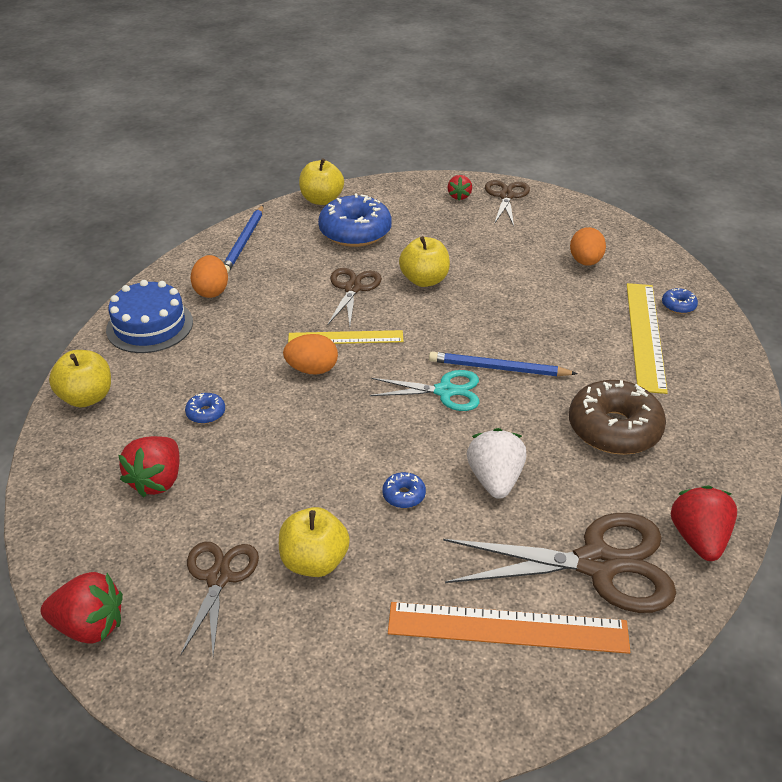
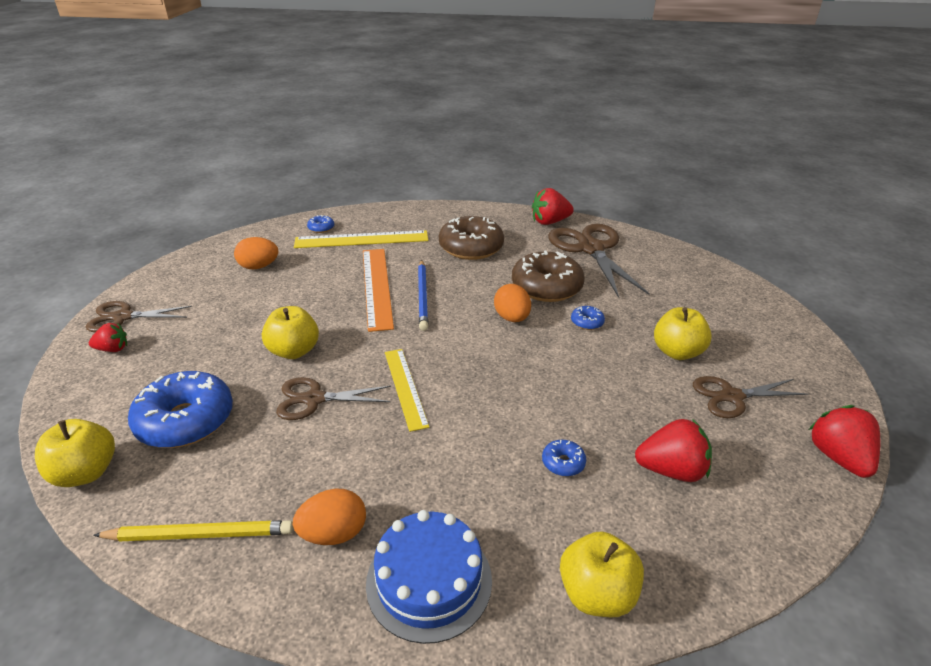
camera: 105 degrees left, 5 degrees down
blue pencil [224,205,264,273] -> yellow pencil [93,520,293,542]
orange egg [283,334,338,375] -> orange egg moved to [494,284,531,322]
turquoise scissors [370,370,479,411] -> none
orange ruler [388,602,630,654] -> orange ruler moved to [363,249,394,332]
white strawberry [467,428,527,499] -> brown donut [512,251,585,302]

